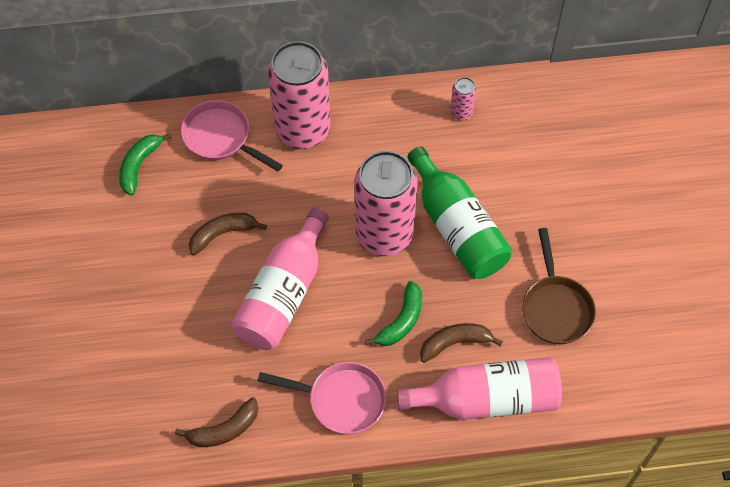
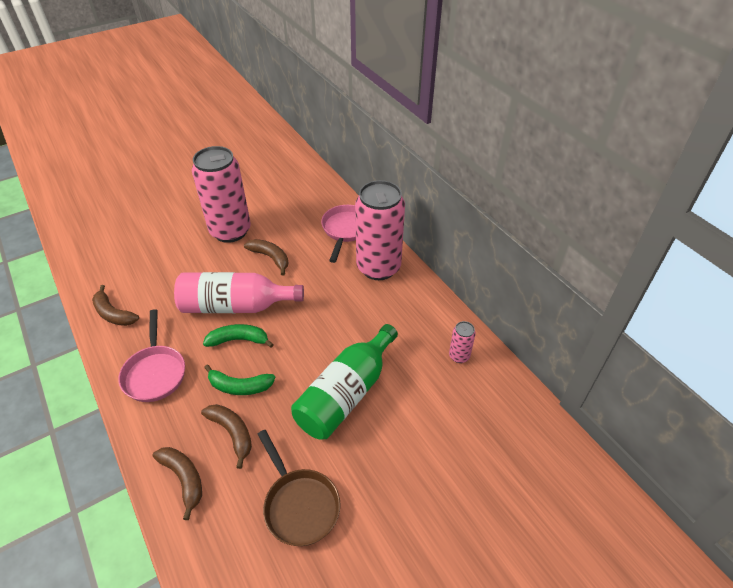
camera: 65 degrees right, 15 degrees down
green banana [119,133,171,196] -> green banana moved to [203,324,274,348]
pink can [354,151,418,256] -> pink can moved to [192,146,251,243]
pink bottle [397,357,562,420] -> brown banana [153,447,202,520]
brown pan [522,228,596,344] -> brown pan turned 90 degrees counterclockwise [258,430,341,546]

